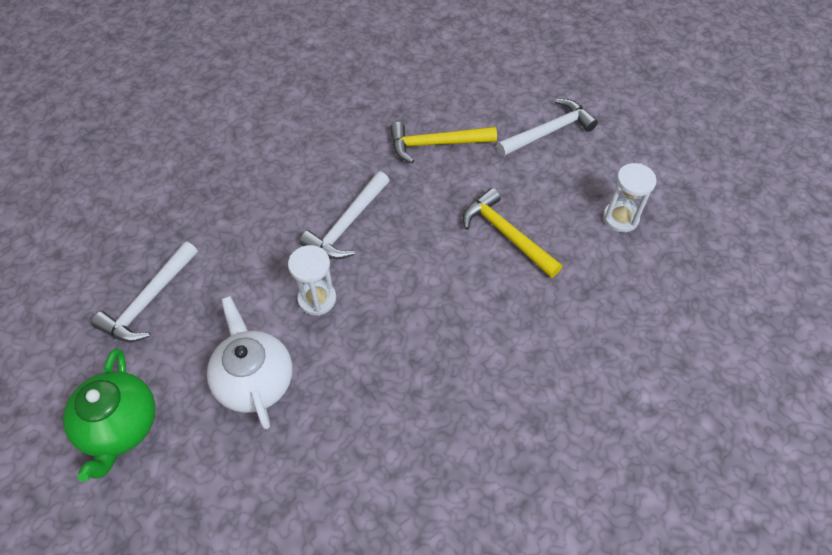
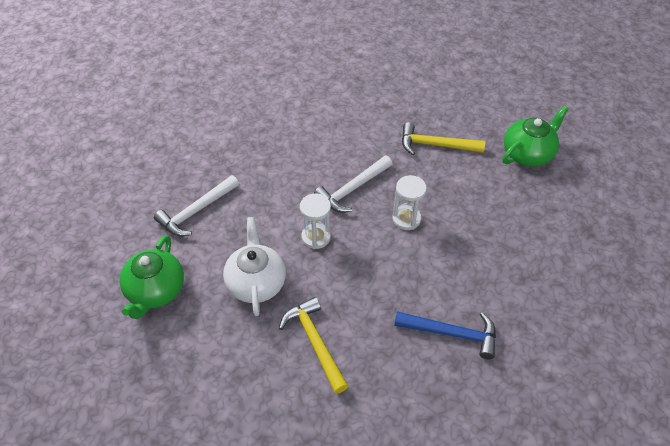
camera: 15 degrees right, 5 degrees down
yellow hammer [463,188,562,278] -> yellow hammer moved to [279,297,348,394]
white hammer [497,99,598,157] -> green teapot [502,106,569,166]
white hourglass [603,163,657,232] -> white hourglass moved to [392,175,427,230]
none -> blue hammer [394,311,496,359]

